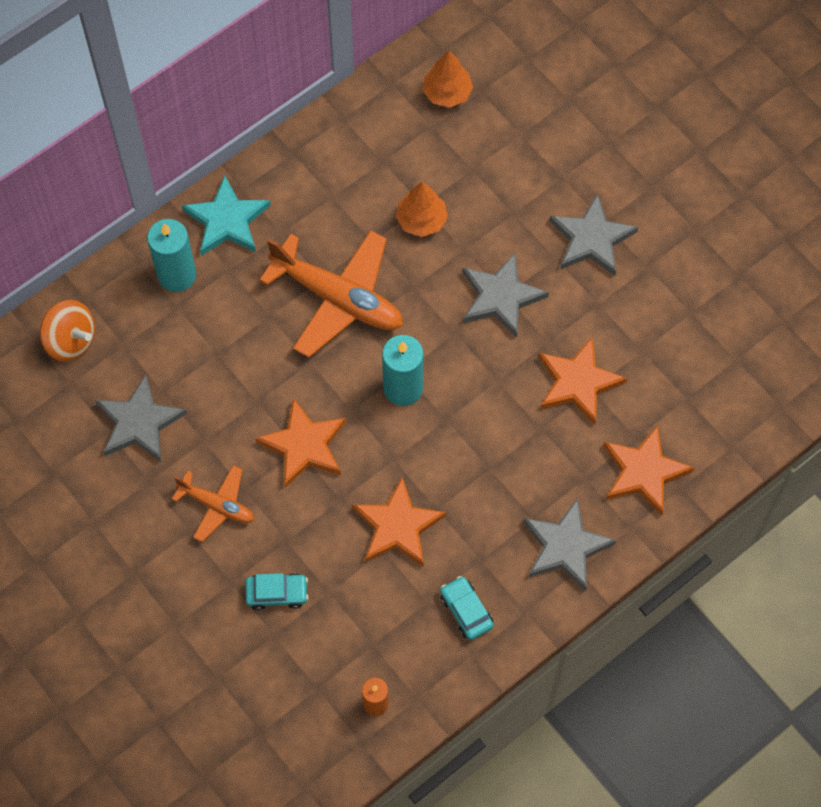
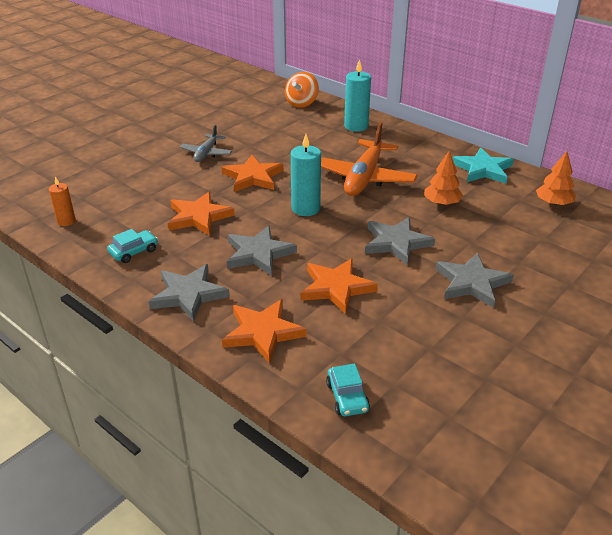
camera: 80 degrees right, 30 degrees down
grey star [95,375,187,462] -> grey star moved to [227,226,297,276]
orange plane [172,465,254,542] -> grey plane [180,124,232,162]
turquoise star [182,175,271,256] -> turquoise star moved to [452,148,514,184]
turquoise car [245,573,308,610] -> turquoise car moved to [326,364,370,416]

